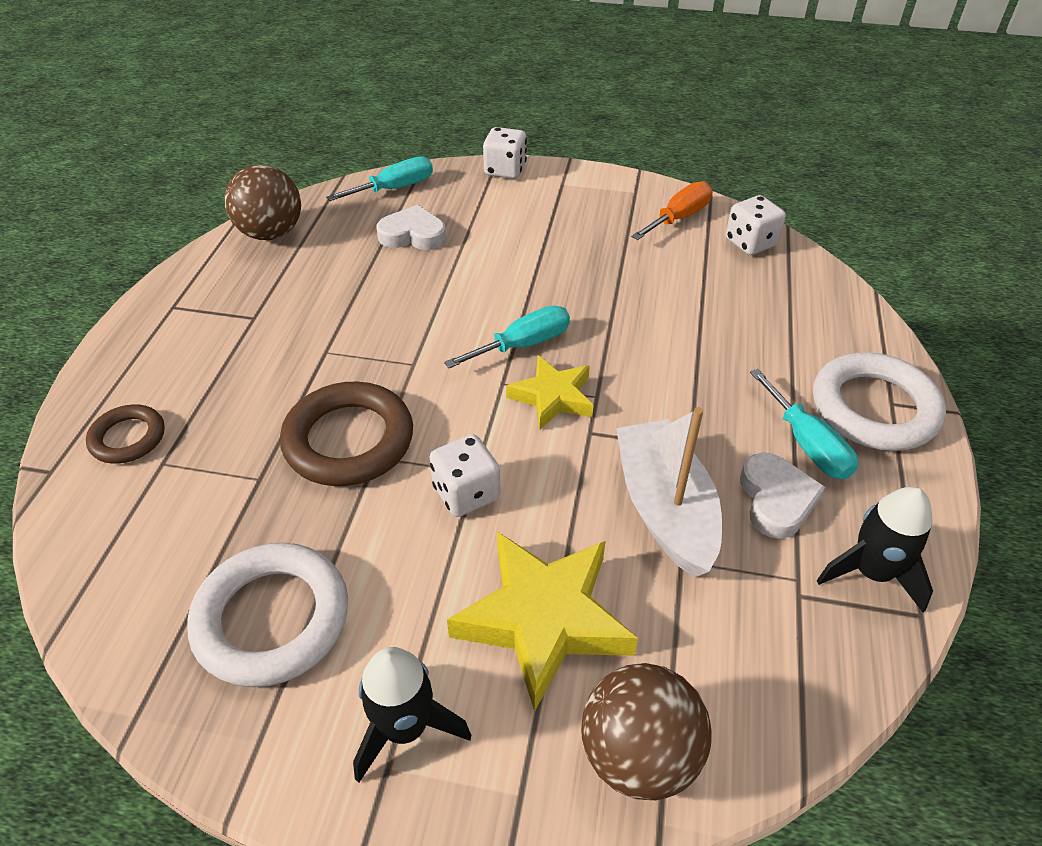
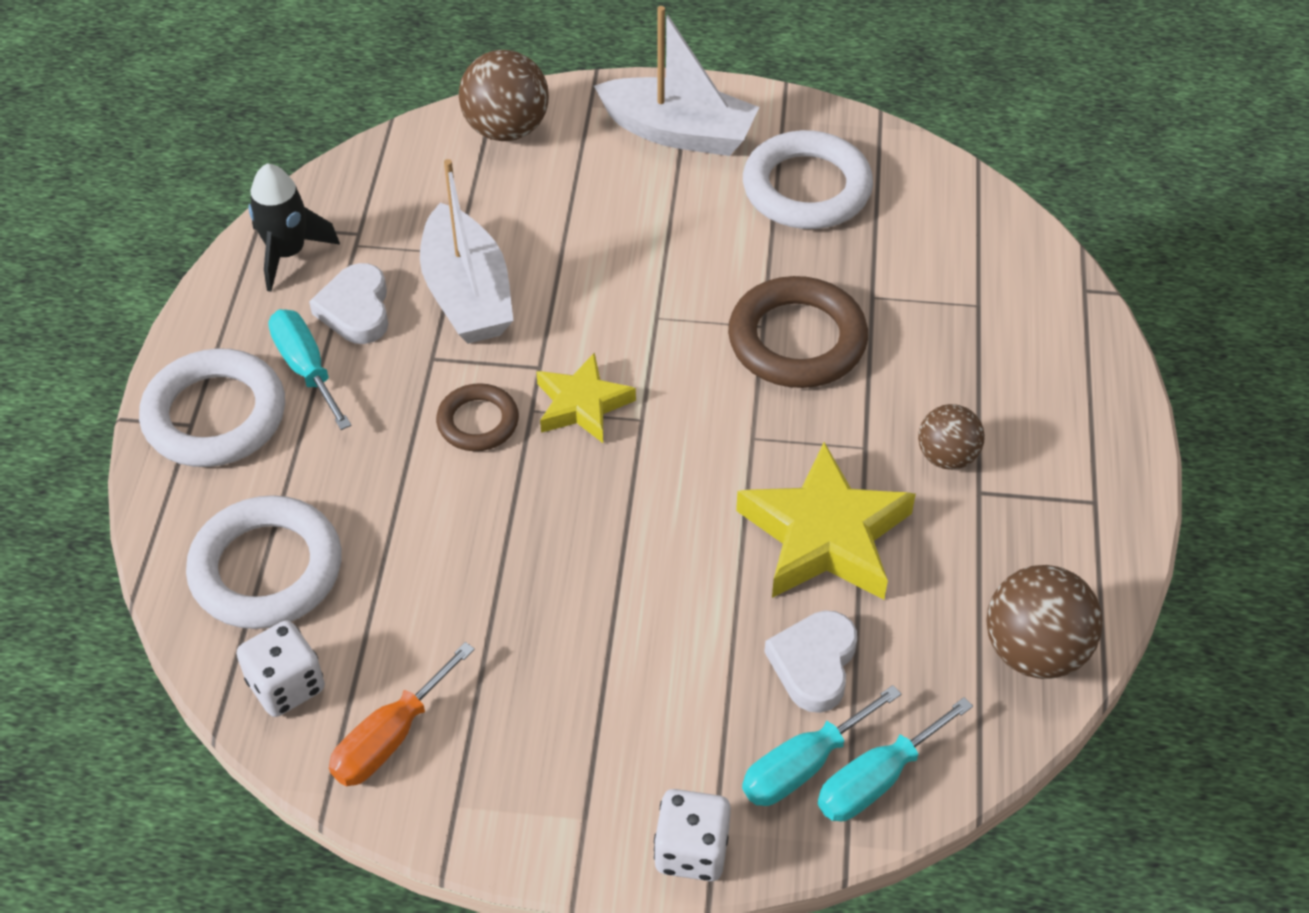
camera: 175 degrees right, 5 degrees up
brown ring [86,405,165,464] -> brown ring moved to [436,383,519,451]
black rocket [353,647,471,783] -> white boat [594,6,759,156]
white heart [376,205,446,250] -> white heart turned 105 degrees clockwise [764,610,857,713]
white dice [429,434,501,517] -> none
turquoise screwdriver [444,306,570,368] -> turquoise screwdriver moved to [742,685,901,806]
yellow star [447,531,638,712] -> yellow star moved to [736,442,916,600]
none -> white ring [186,495,342,629]
none -> brown ball [918,404,985,470]

